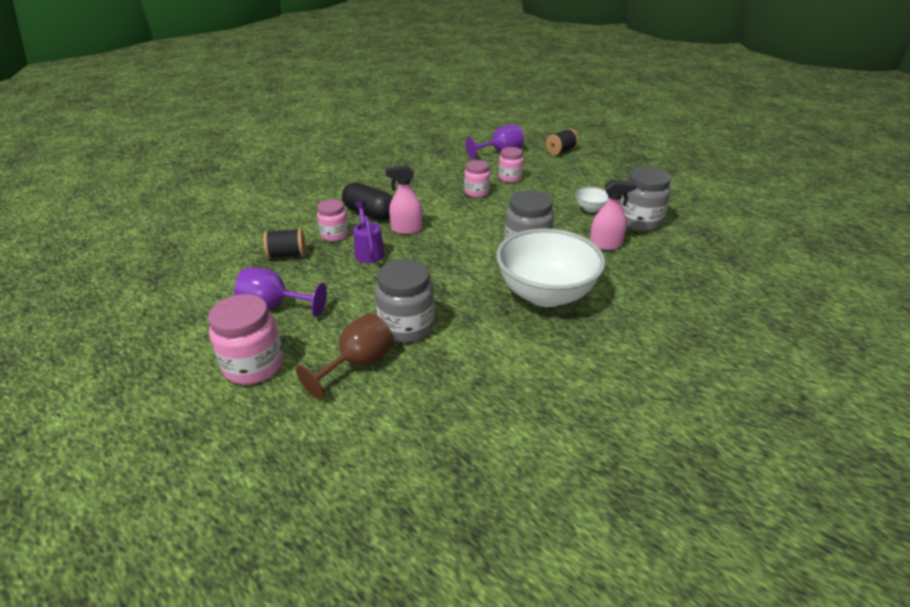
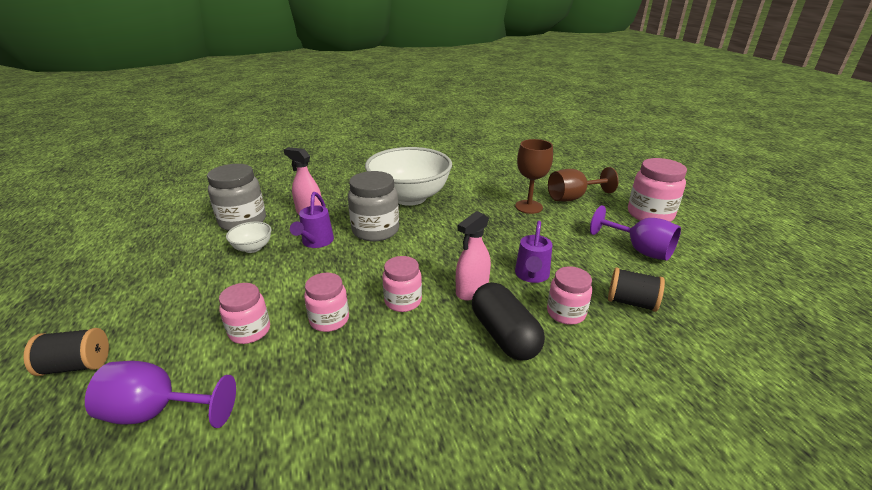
camera: 150 degrees left, 5 degrees down
grey jar [375,259,434,343] -> brown goblet [515,139,553,214]
pink spray bottle [385,166,422,234] -> pink spray bottle turned 105 degrees clockwise [456,211,491,300]
none -> purple watering can [290,192,334,248]
none -> pink jar [382,256,422,312]

